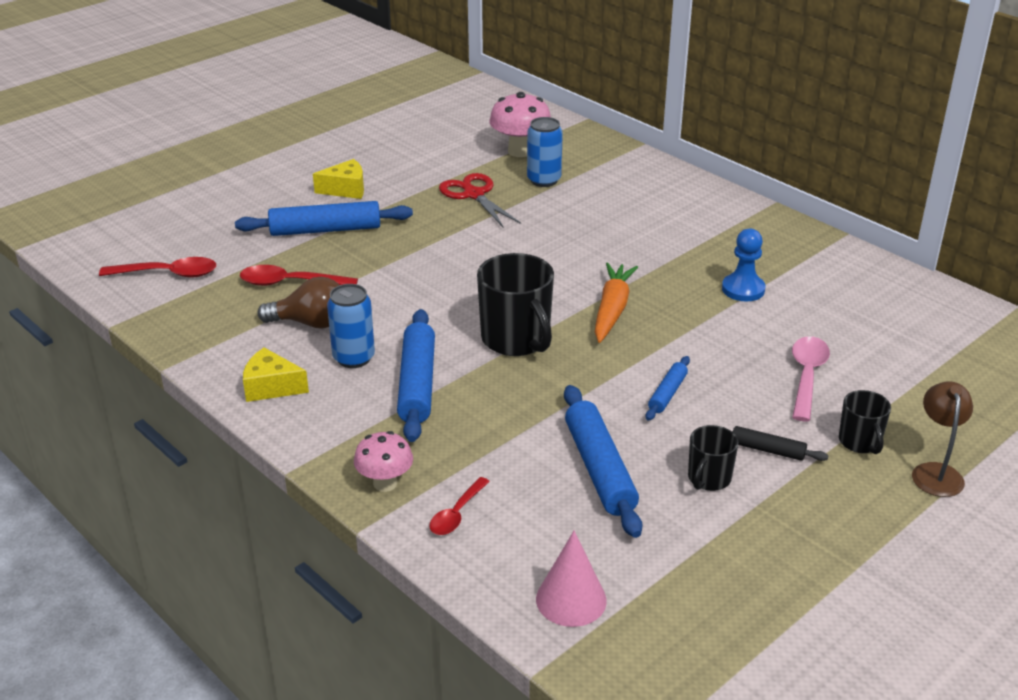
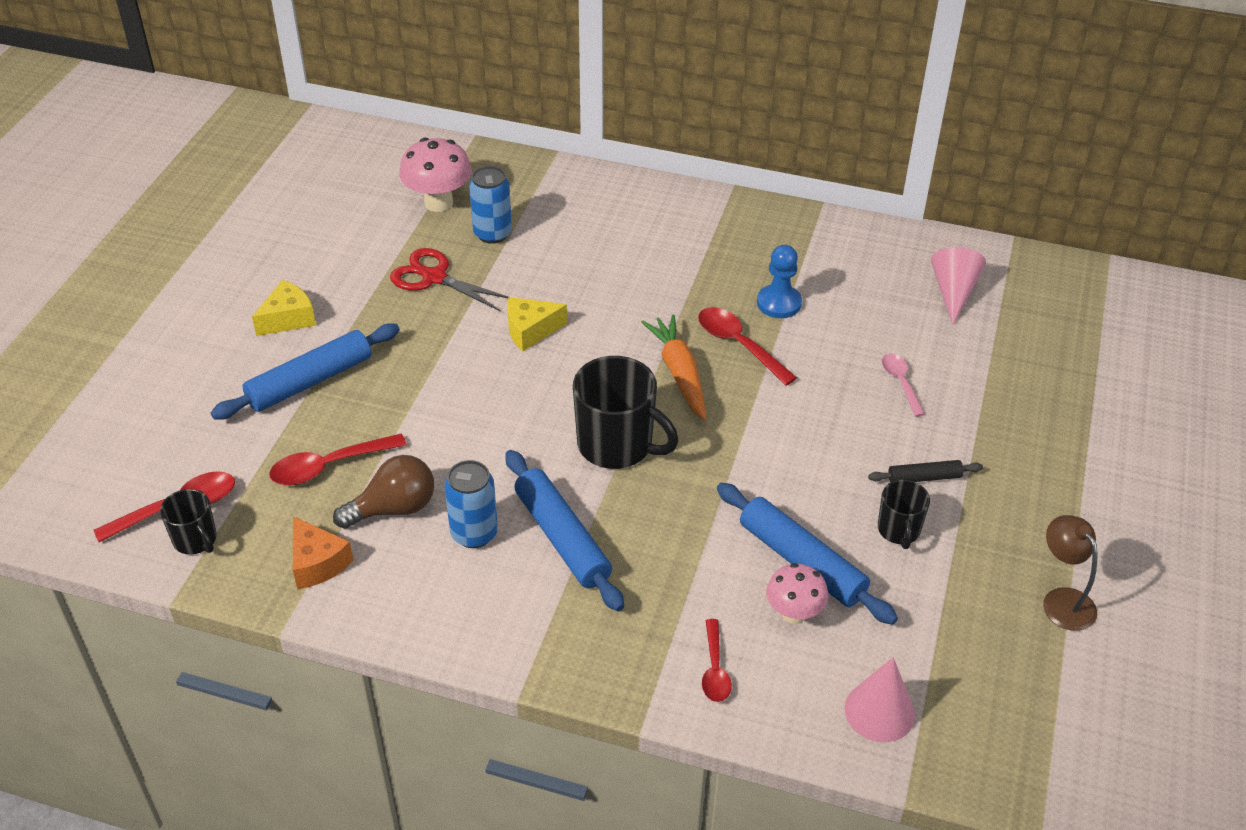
camera: 30 degrees left, 10 degrees up
yellow cheese [243,348,309,402] -> yellow cheese moved to [507,297,567,351]
pink mushroom [354,431,413,492] -> pink mushroom moved to [766,563,829,624]
blue rolling pin [646,356,690,421] -> none
pink spoon [792,336,830,421] -> pink spoon [882,354,925,417], size x0.65
black mug [839,390,891,454] -> black mug moved to [160,489,217,554]
brown lamp [912,381,973,497] -> brown lamp moved to [1043,515,1098,631]
none -> orange cheese [293,516,354,589]
none -> red spoon [698,307,797,385]
none -> pink cone [931,247,986,325]

